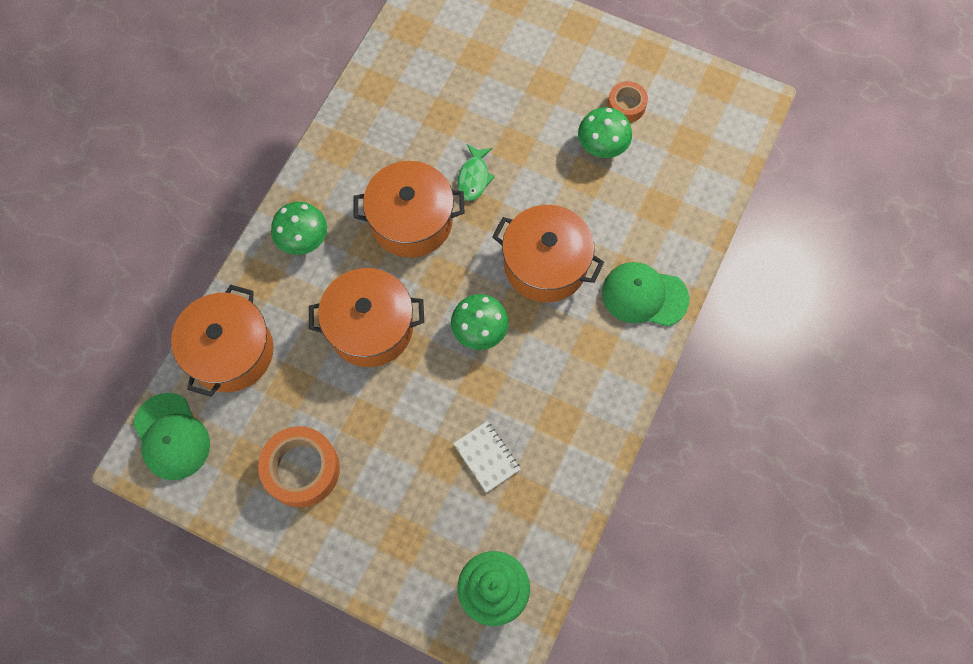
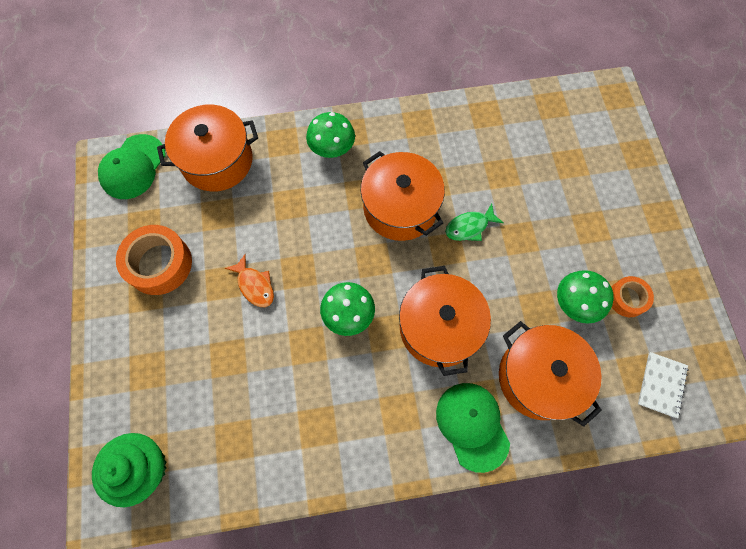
camera: 55 degrees right, 0 degrees up
orange pot [309,268,424,367] -> orange pot moved to [499,321,602,427]
white notebook [453,421,521,493] -> white notebook moved to [638,352,688,418]
none -> orange fish [225,254,274,307]

